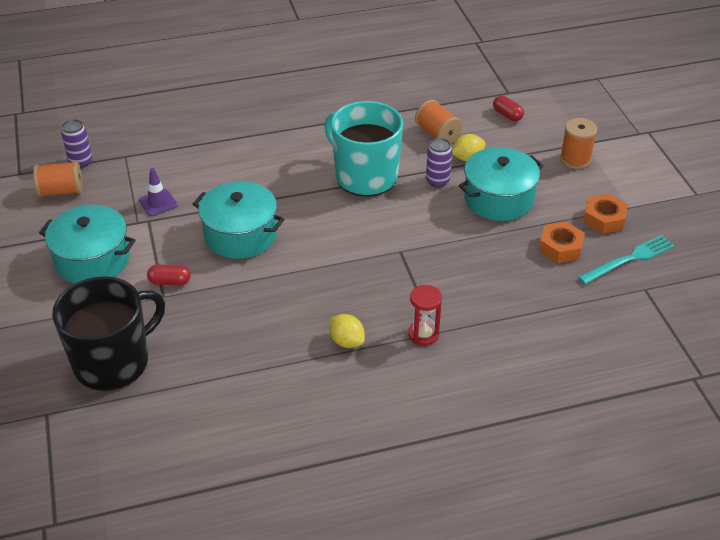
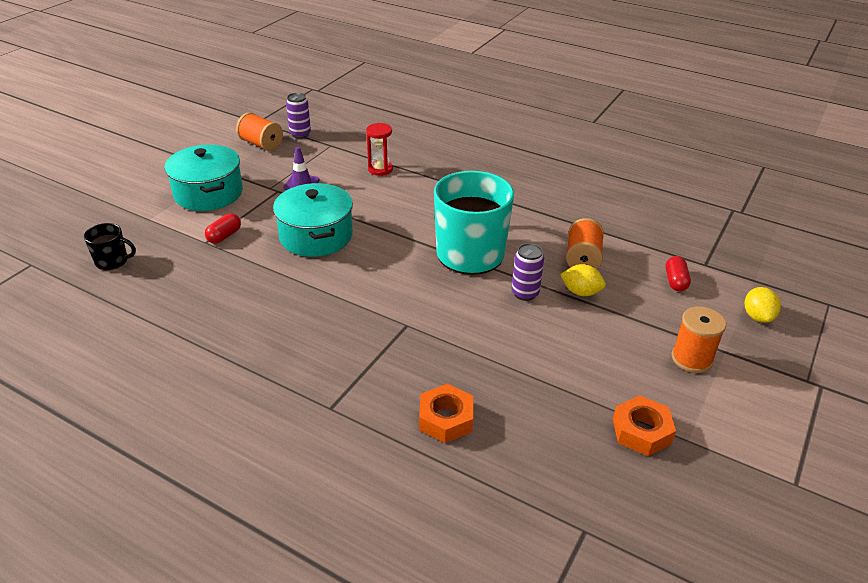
camera: 45 degrees right, 5 degrees down
black mug [52,276,165,391] -> black mug [84,223,136,270], size x0.45
red capsule [147,265,191,285] -> red capsule turned 75 degrees clockwise [205,213,241,244]
yellow lemon [329,314,365,348] -> yellow lemon moved to [745,287,781,323]
red hourglass [408,285,442,346] -> red hourglass moved to [366,123,393,176]
turquoise pot [459,147,544,221] -> none
orange nut [539,222,585,263] -> orange nut moved to [419,384,473,443]
turquoise fork [578,235,675,284] -> none

